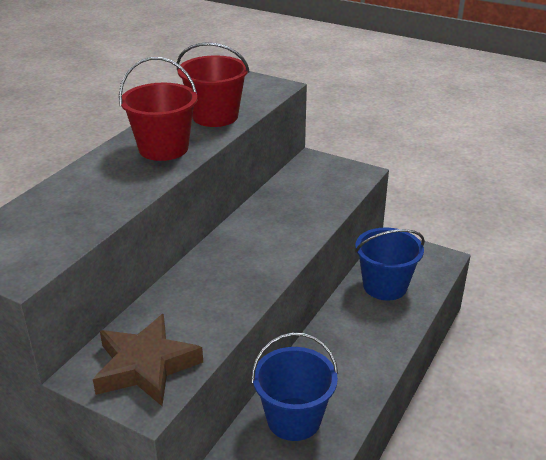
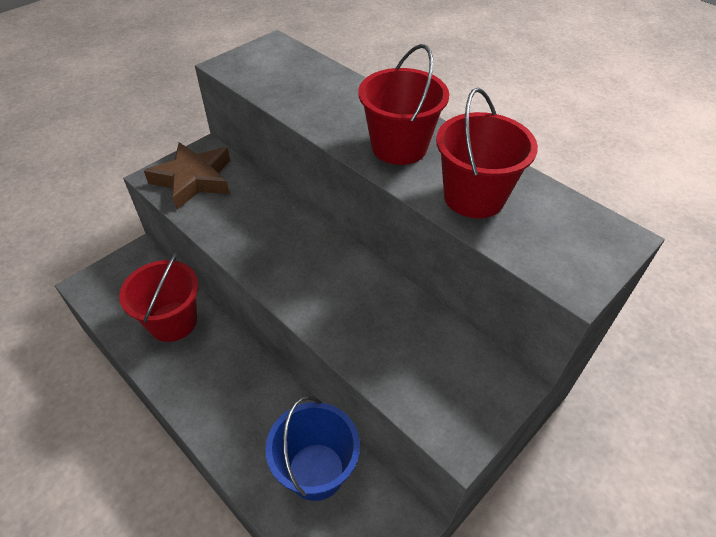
camera: 105 degrees right, 15 degrees up
blue bucket [251,332,338,441] -> red bucket [119,253,199,342]

